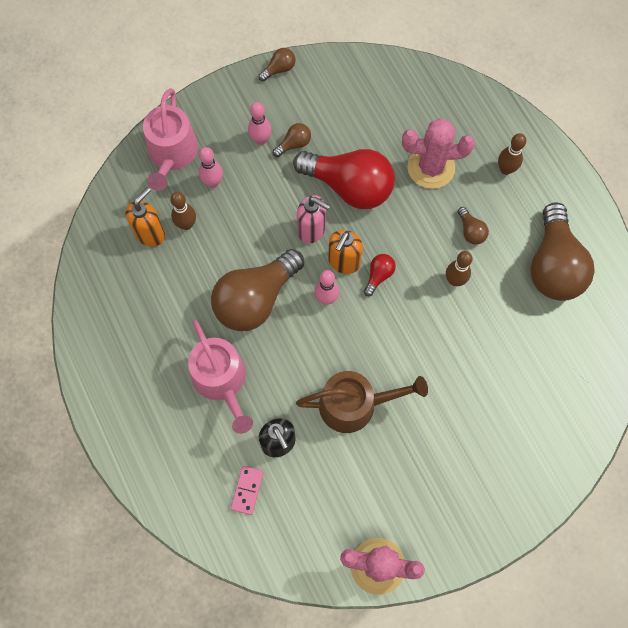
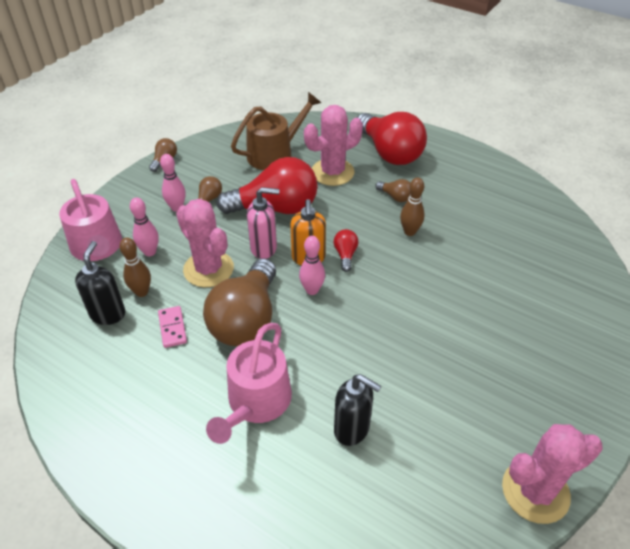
camera: 30 degrees left, 25 degrees down
orange soap dispenser [126,187,165,247] -> black soap dispenser [75,241,125,325]
pink watering can [188,320,253,434] -> pink watering can turned 75 degrees clockwise [206,323,292,444]
pink domino [231,466,264,515] -> pink domino moved to [158,306,187,348]
brown watering can [296,371,428,433] -> brown watering can moved to [231,92,321,170]
brown bowling pin [498,133,526,175] -> red light bulb [357,112,427,165]
brown light bulb [530,202,595,301] -> none
none -> pink cactus [176,199,234,287]

